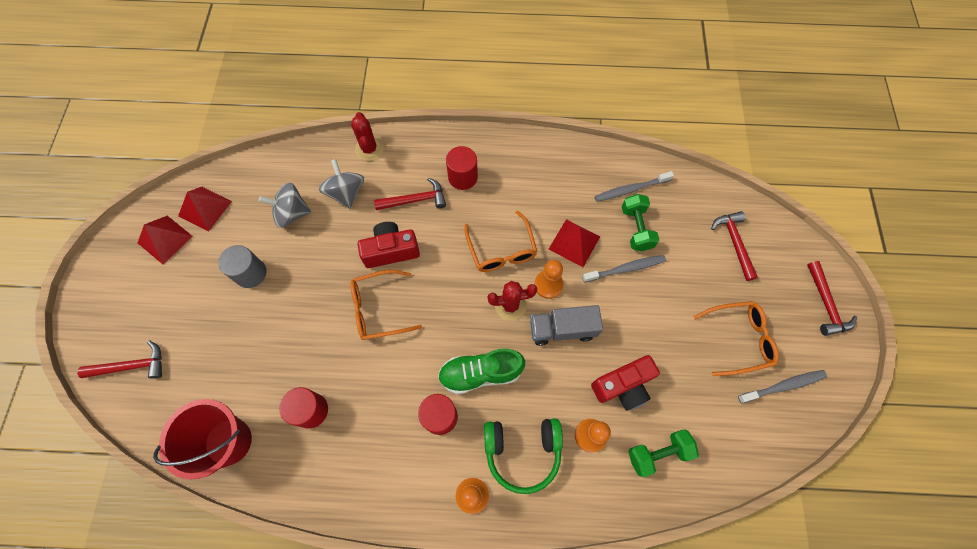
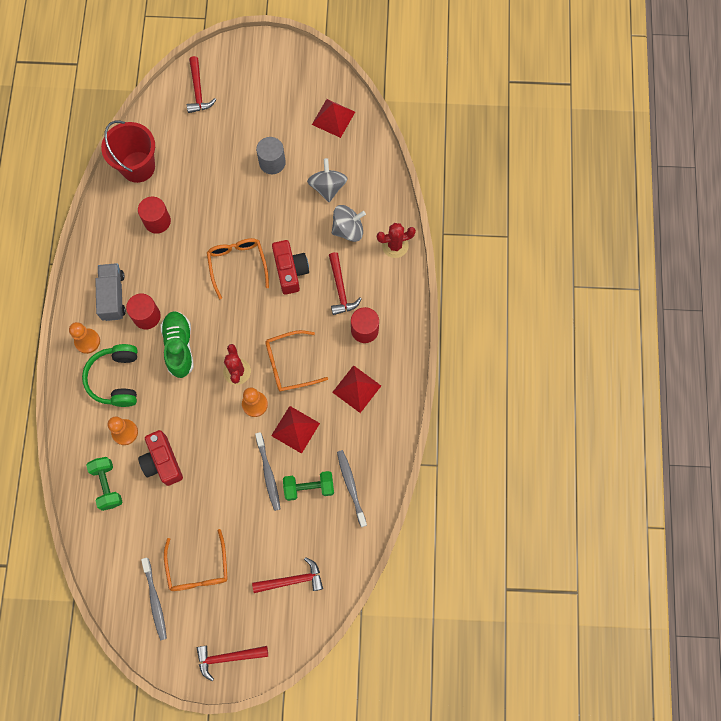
camera: 90 degrees right, 5 degrees up
red pyramid [138,216,193,264] -> red pyramid moved to [332,365,381,413]
grey truck [530,305,603,346] -> grey truck moved to [95,263,126,321]

